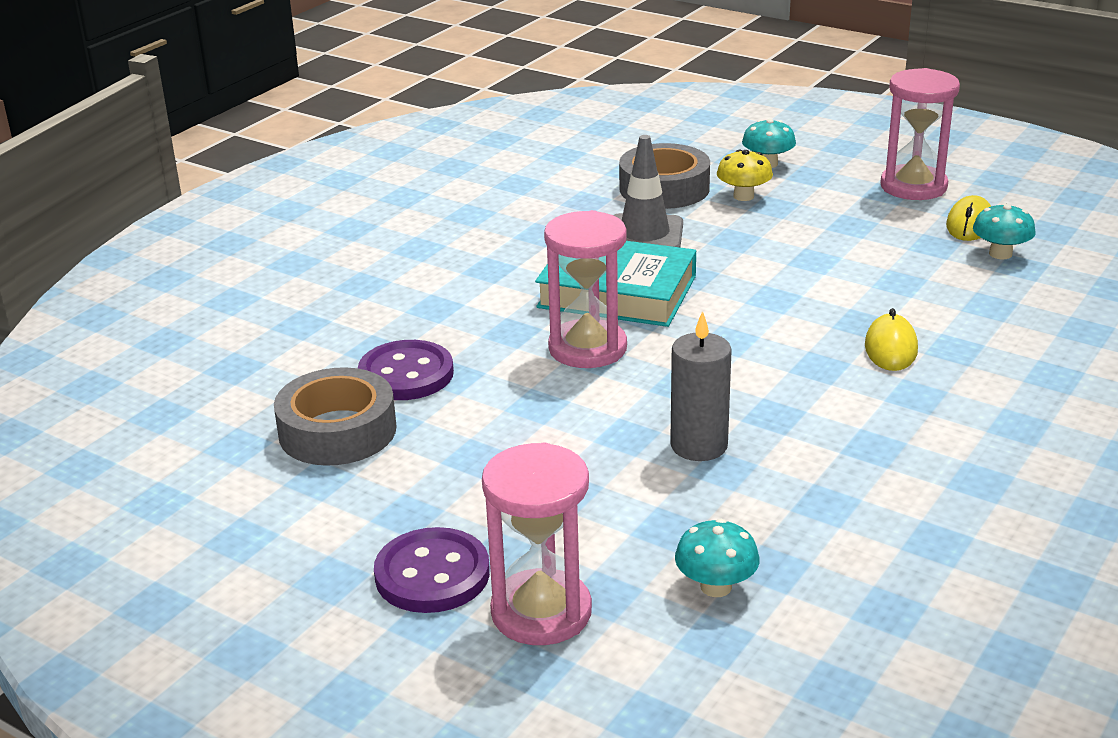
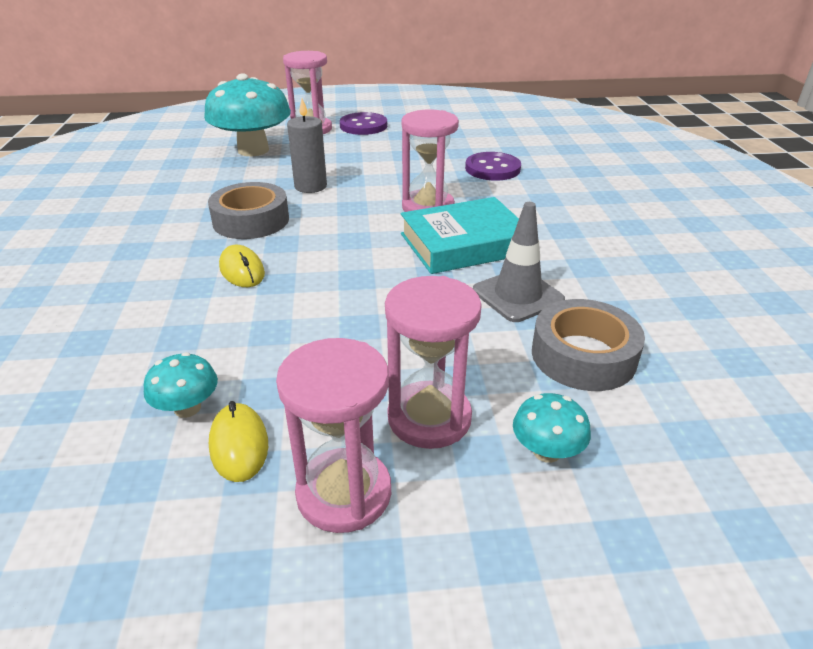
camera: 140 degrees right, 5 degrees up
grey tape [274,367,396,466] -> grey tape moved to [208,182,289,239]
turquoise mushroom [675,519,760,597] -> turquoise mushroom [204,73,291,156], size x2.22
yellow mushroom [717,150,773,201] -> none
none -> pink hourglass [385,276,482,449]

